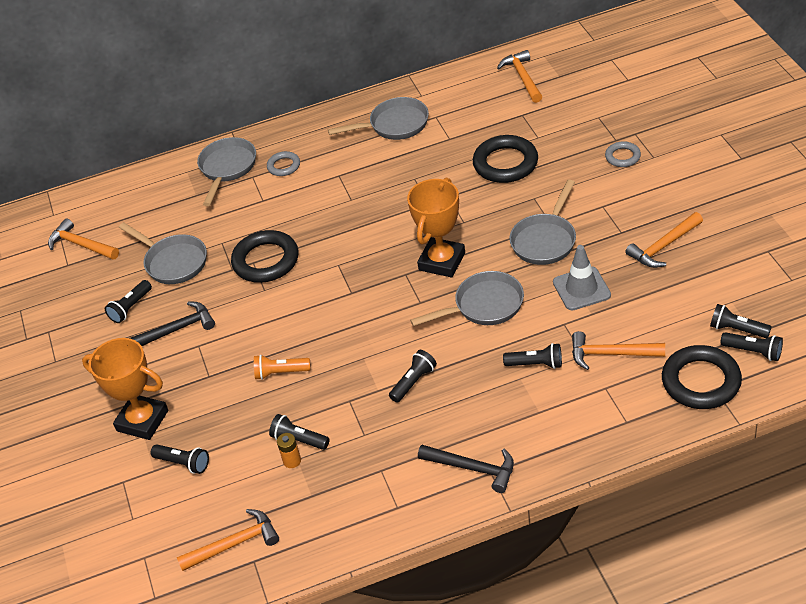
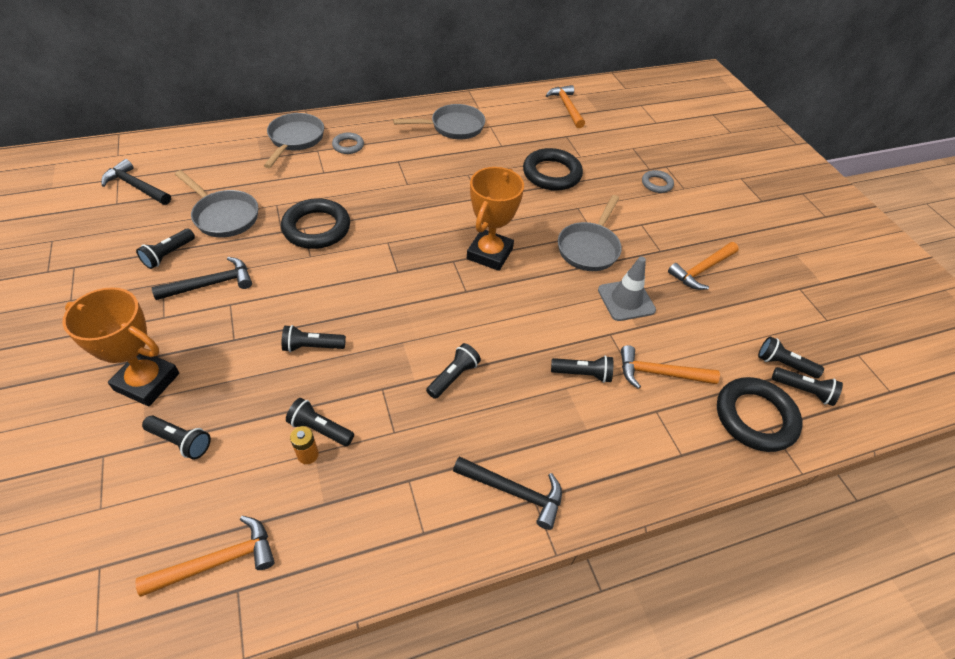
camera: 10 degrees left, 5 degrees up
orange hammer [48,218,119,260] -> black hammer [101,159,171,205]
orange flashlight [254,355,311,380] -> black flashlight [282,325,346,352]
grey pan [410,271,524,326] -> none

